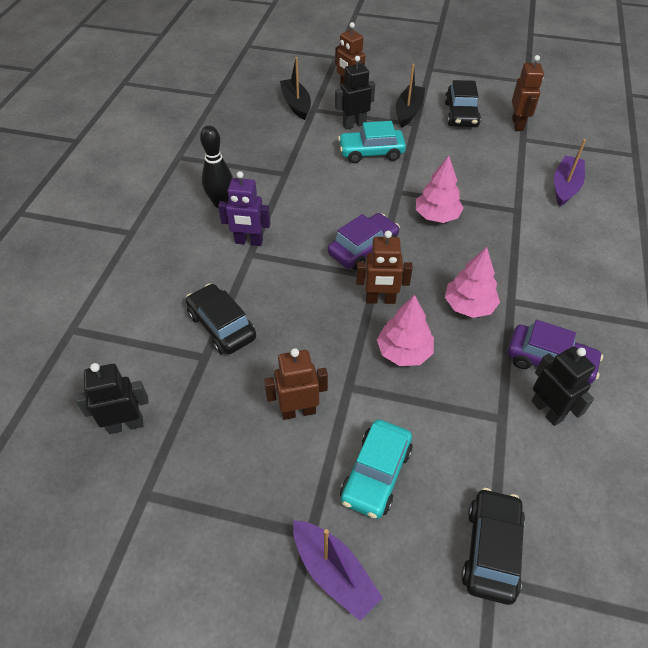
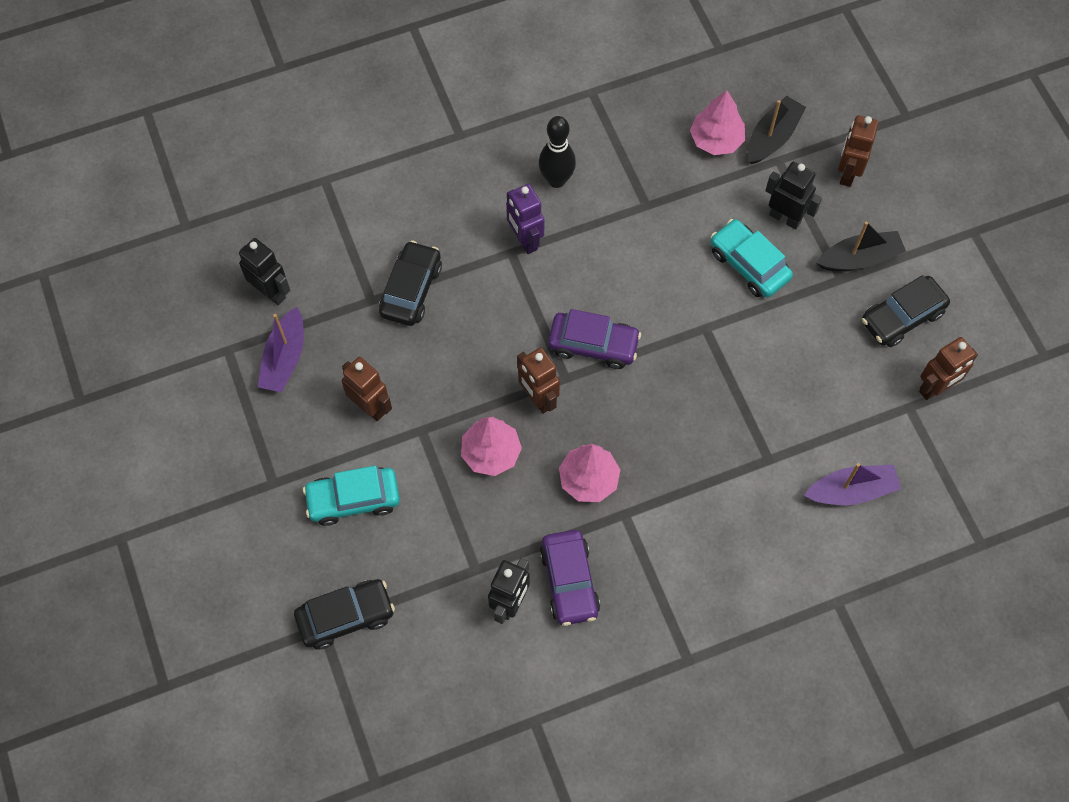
camera: 55 degrees right, 15 degrees up
purple boat [293,520,383,621] -> purple boat moved to [258,307,304,392]
pink tree [416,156,463,223] -> pink tree moved to [690,90,745,155]

